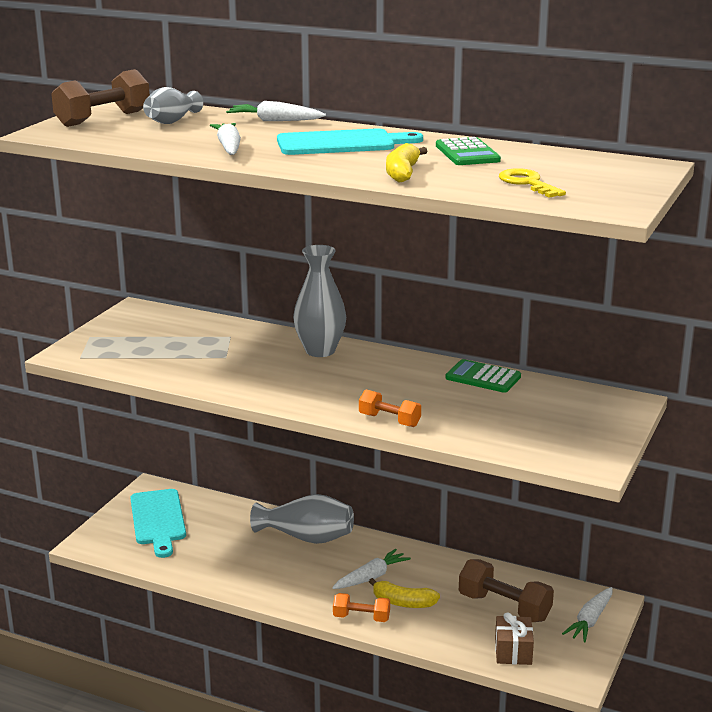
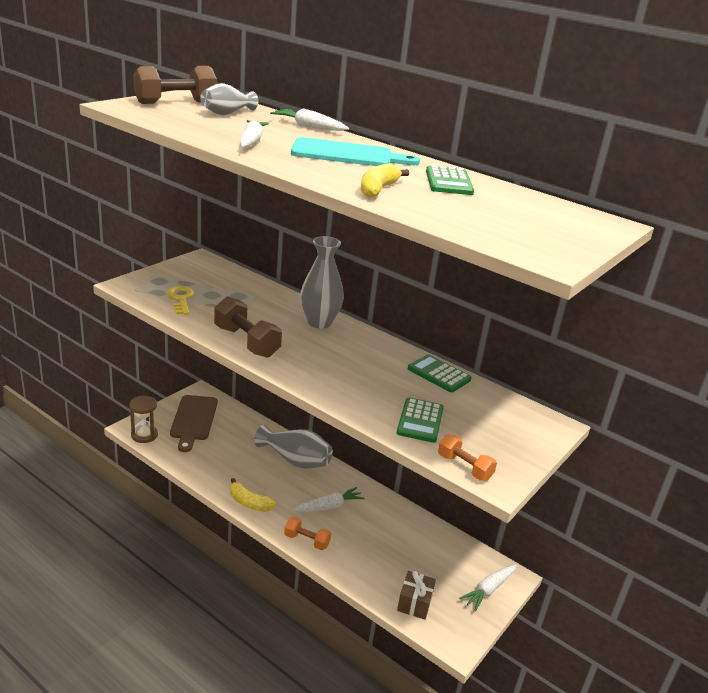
camera: 10 degrees right, 5 degrees up
turquoise cutting board [130,489,186,558] -> brown cutting board [170,395,218,452]
orange dumbbell [359,389,421,427] -> orange dumbbell moved to [438,434,497,481]
yellow banana [369,578,440,608] -> yellow banana moved to [230,478,276,512]
brown dumbbell [459,559,554,622] -> brown dumbbell moved to [214,296,282,358]
yellow key [499,168,566,198] -> yellow key moved to [167,286,194,315]
none -> brown hourglass [129,396,158,443]
none -> green calculator [397,397,444,443]

